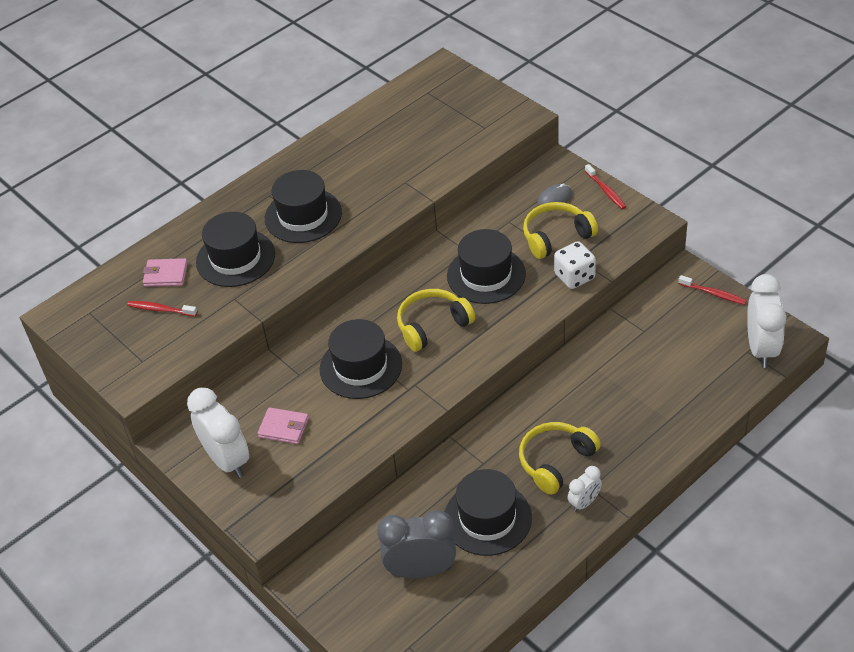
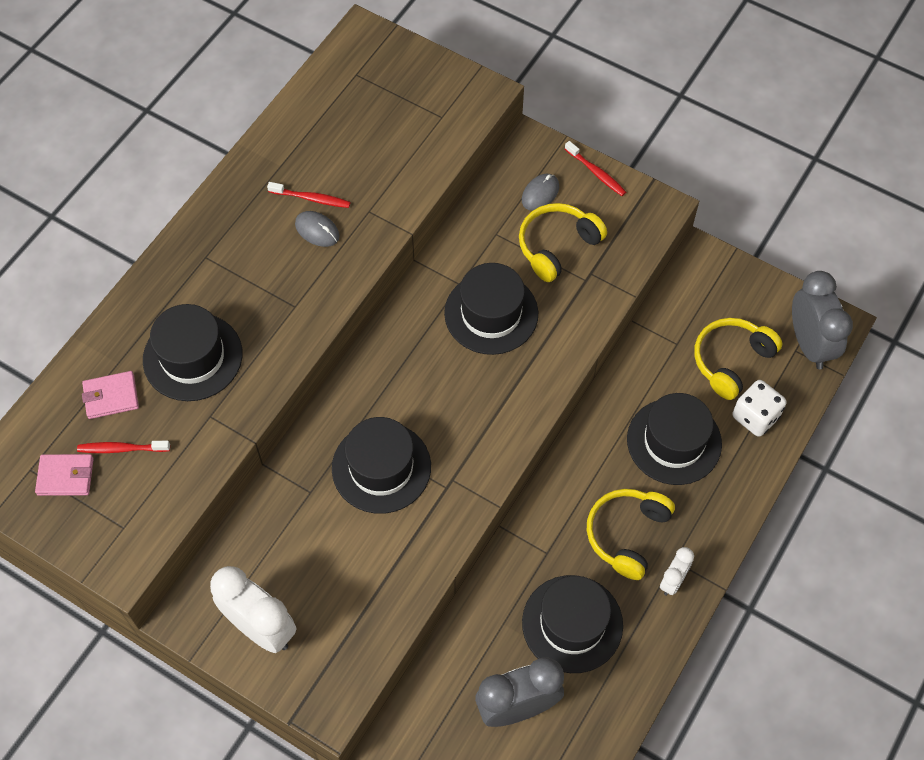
camera: 20 degrees left, 15 degrees up
pink wallet [257,407,309,444] -> pink wallet moved to [35,454,94,496]
black hat [265,170,342,243] -> black hat moved to [627,393,722,485]
yellow headphones [397,289,475,352] -> yellow headphones moved to [694,318,782,400]
white dice [554,241,596,289] -> white dice moved to [732,380,787,437]
red toothbrush [678,275,747,305] -> red toothbrush moved to [267,182,351,208]
white clock [747,274,786,368] -> grey clock [792,271,853,369]
none -> grey mouse [295,211,339,247]

